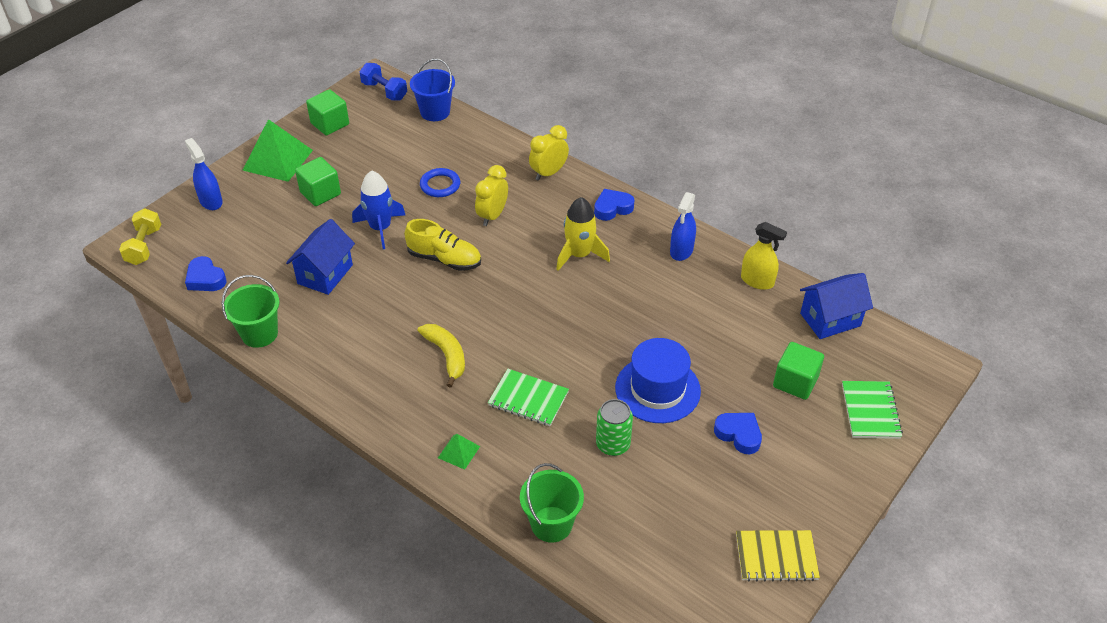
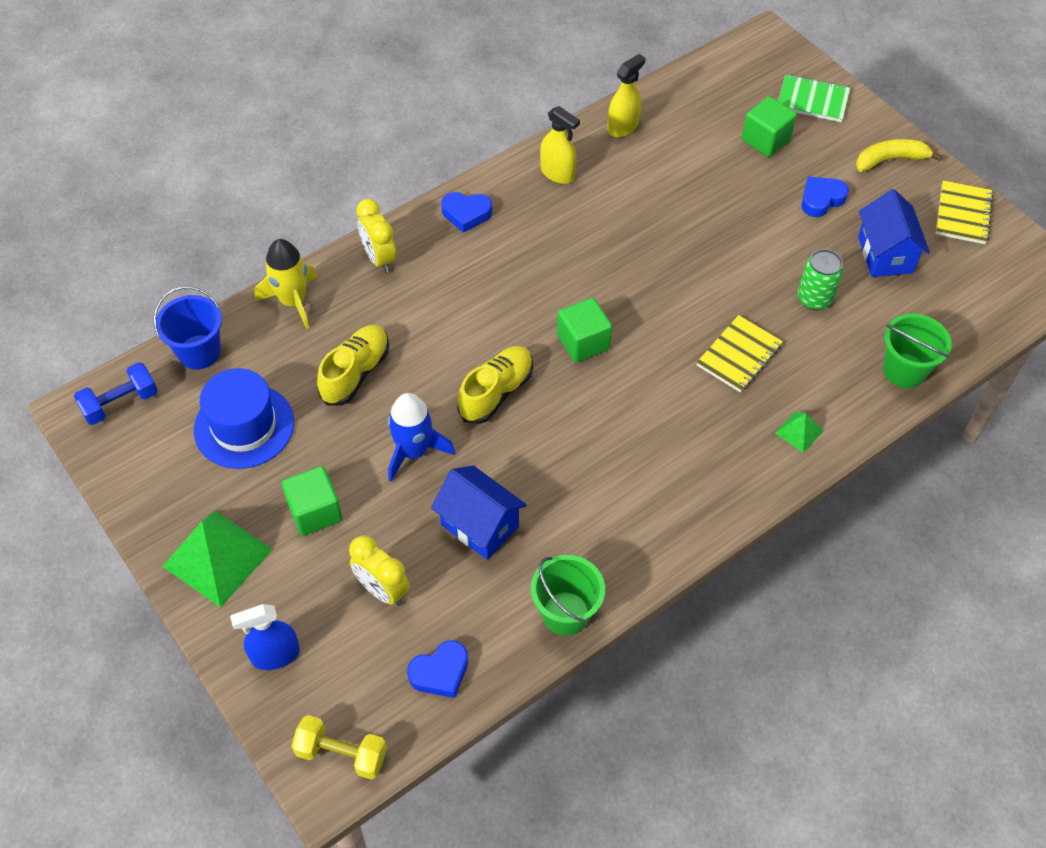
camera: 75 degrees left, 10 degrees up
green cube [306,89,349,136] -> green cube moved to [557,298,612,362]
yellow banana [418,324,465,388] -> yellow banana moved to [856,139,943,172]
blue ring [420,168,460,197] -> yellow shoe [317,325,389,405]
yellow clock [475,165,508,226] -> yellow clock moved to [349,535,410,606]
green notebook [488,369,569,426] -> yellow notebook [696,315,783,392]
yellow rocket [556,197,610,271] -> yellow rocket moved to [255,239,317,329]
blue heart [594,189,635,221] -> blue heart turned 75 degrees counterclockwise [441,192,492,233]
blue hat [615,338,701,423] -> blue hat moved to [194,368,294,469]
blue spray bottle [670,192,696,261] -> yellow spray bottle [540,106,580,184]
blue house [800,273,873,339] -> blue house moved to [858,189,930,277]

